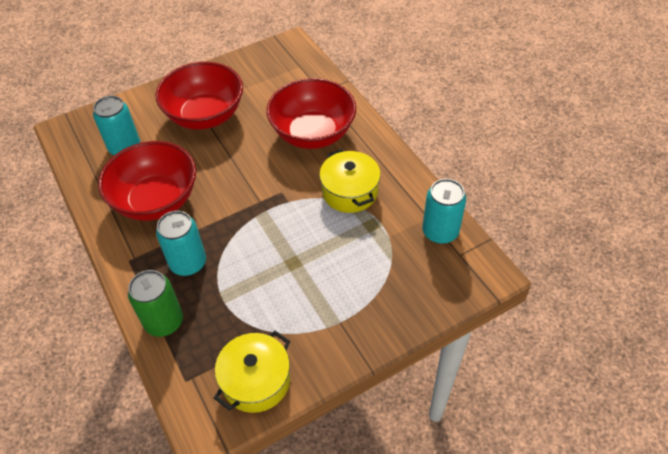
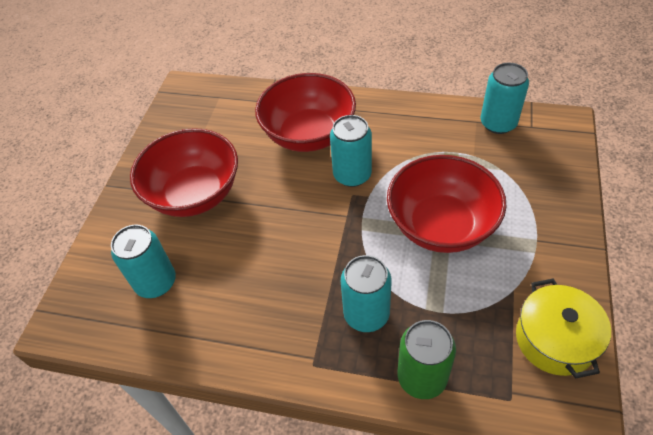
camera: 45 degrees left, 0 degrees up
red bowl [98,141,196,221] -> red bowl moved to [387,155,507,253]
yellow pot [319,149,381,213] -> none
none -> turquoise can [330,115,372,187]

